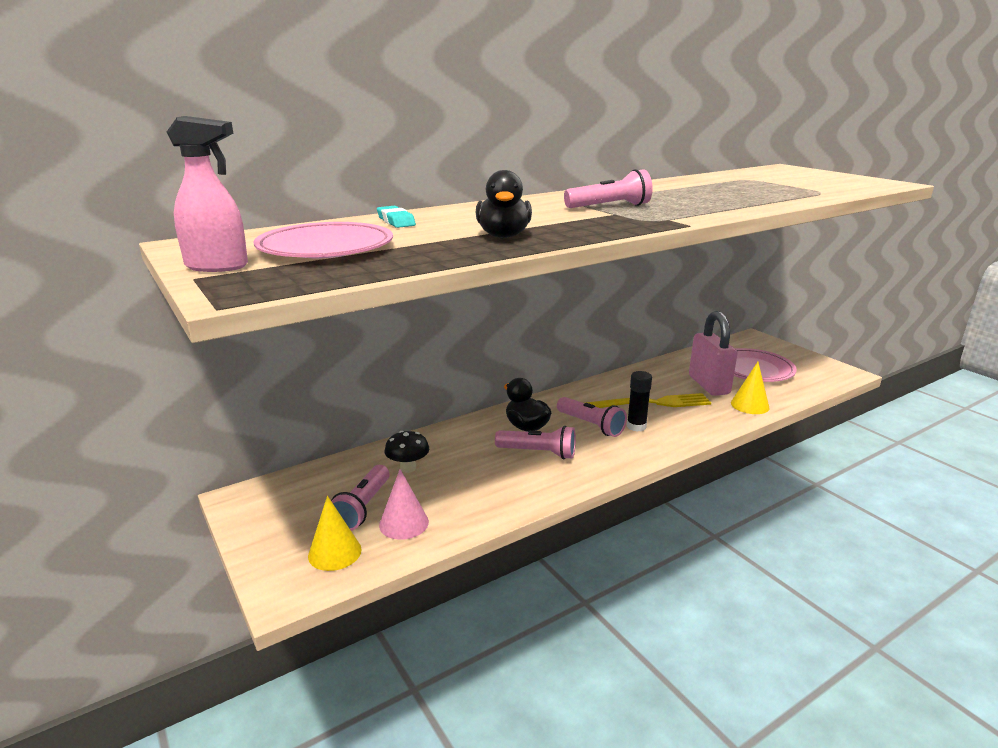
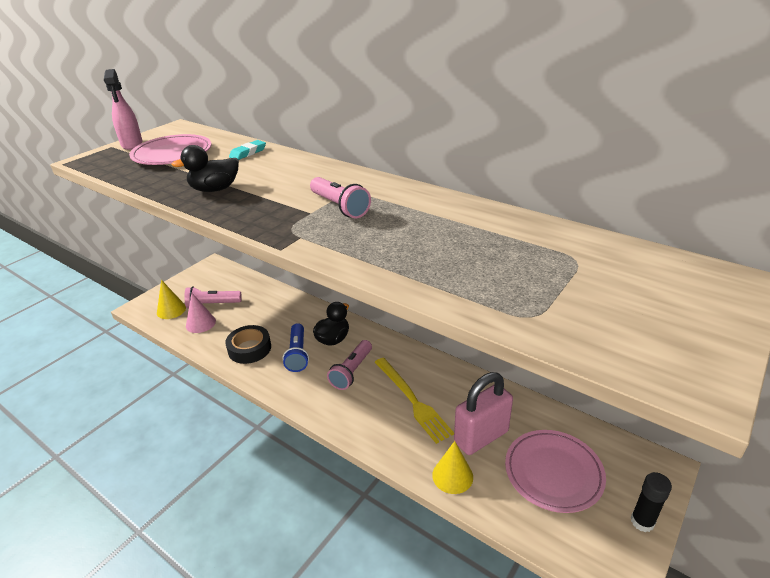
camera: 70 degrees right, 10 degrees up
black mushroom [385,431,429,473] -> none
pink flashlight [495,426,576,459] -> blue flashlight [282,323,309,372]
black glue stick [627,371,652,432] -> black glue stick moved to [631,472,672,532]
none -> black tape [225,325,271,364]

